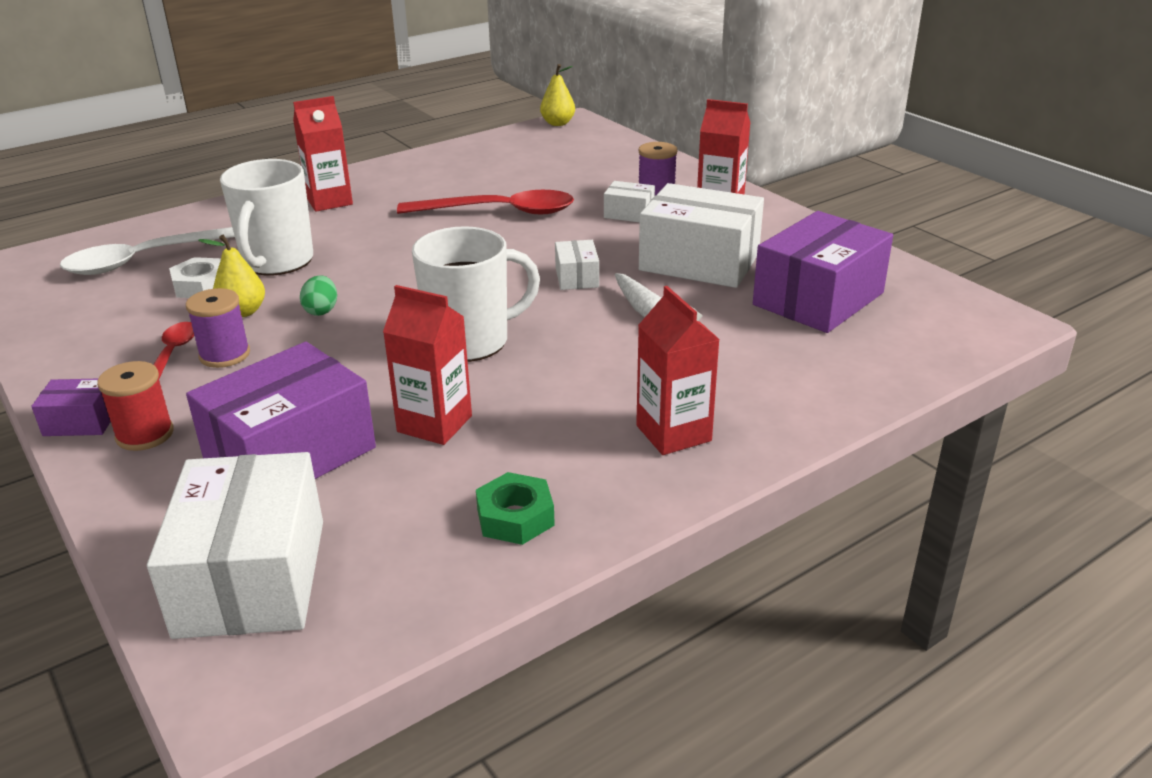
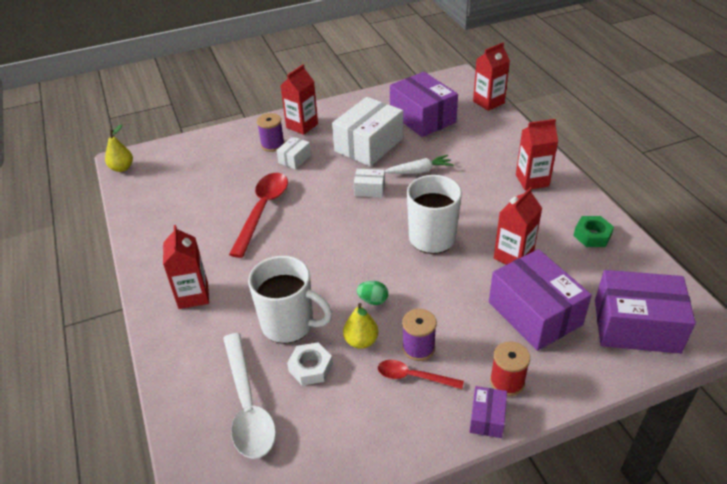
camera: 75 degrees left, 10 degrees up
white box [147,452,323,639] -> purple box [595,270,696,354]
none -> red carton [473,43,510,111]

